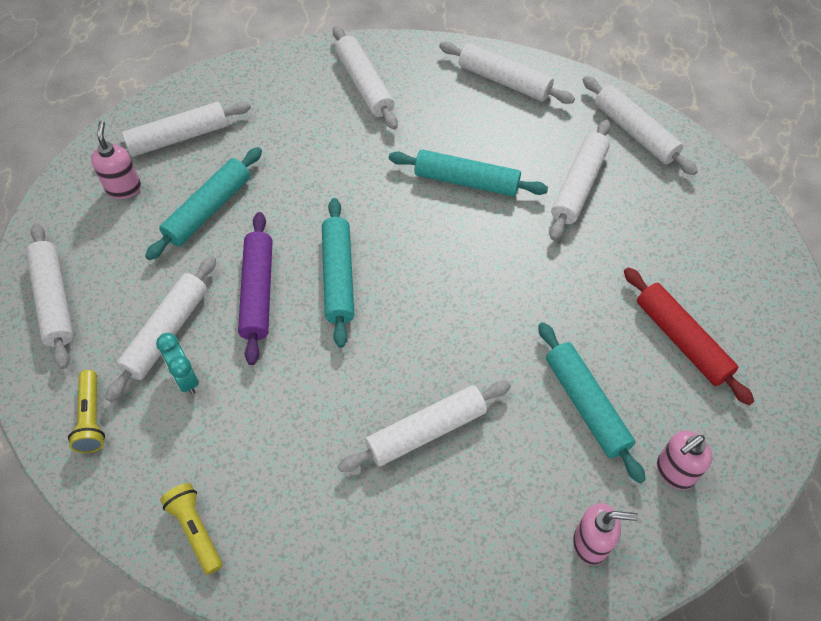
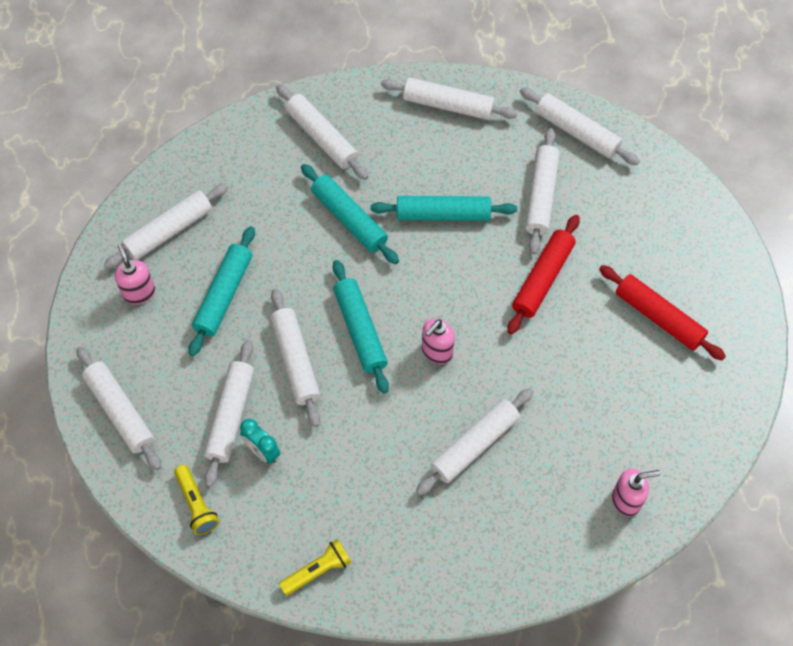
camera: 15 degrees left, 5 degrees up
yellow flashlight [160,483,223,575] -> yellow flashlight turned 105 degrees clockwise [279,539,351,595]
purple rolling pin [238,212,272,365] -> white rolling pin [270,289,320,427]
turquoise rolling pin [538,322,645,483] -> turquoise rolling pin moved to [301,164,399,264]
pink soap dispenser [657,431,712,490] -> pink soap dispenser moved to [422,319,455,364]
none -> red rolling pin [507,215,580,334]

